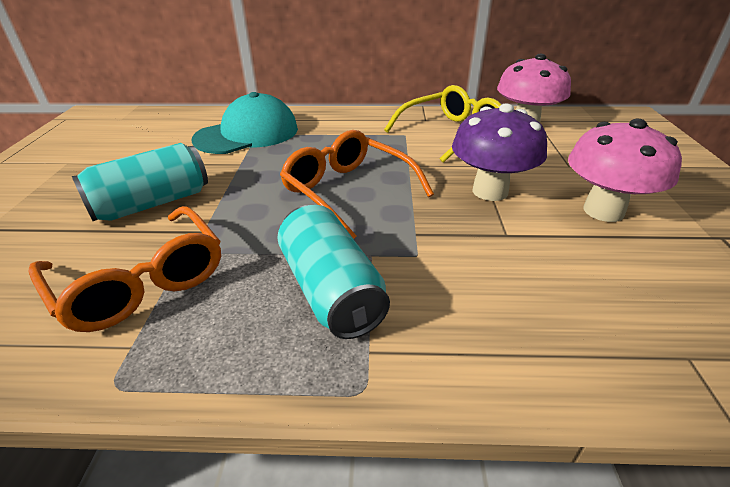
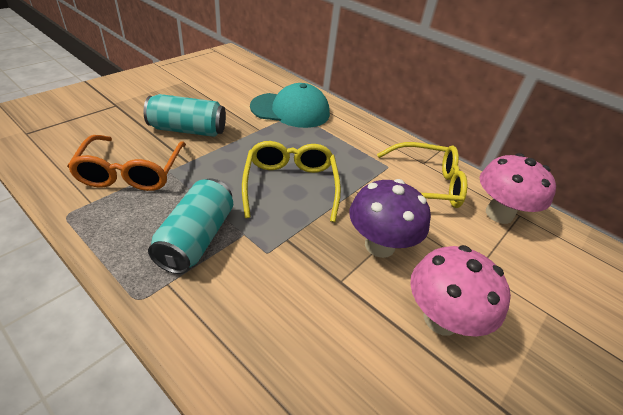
camera: 35 degrees right, 5 degrees up
orange glasses [280,130,434,239] -> yellow glasses [242,141,341,222]

